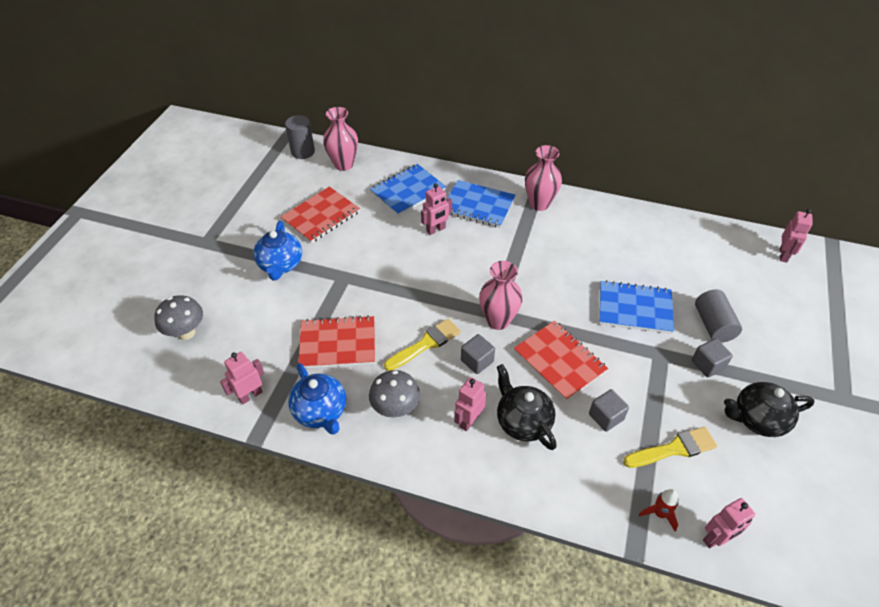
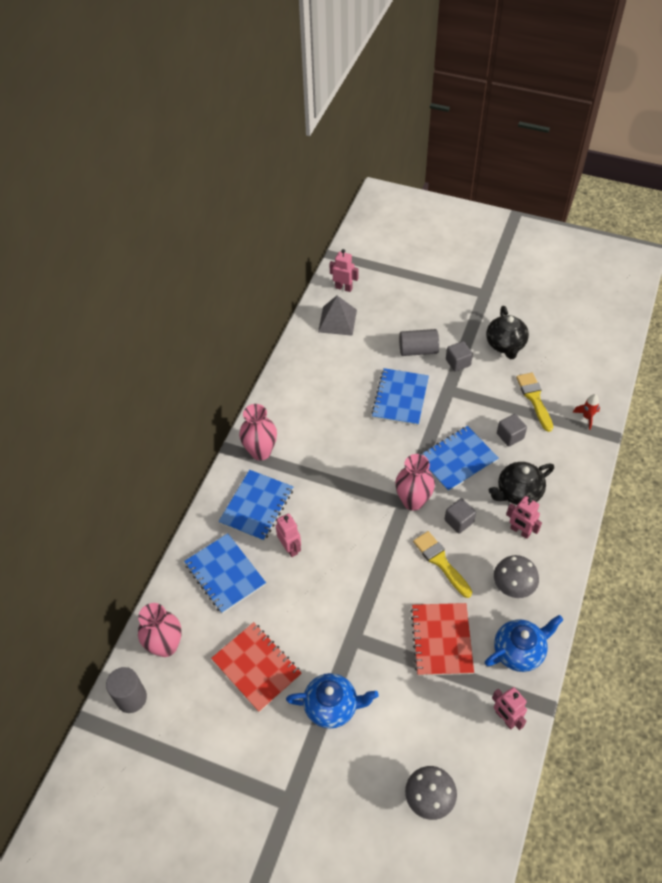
camera: 85 degrees left, 5 degrees up
red notebook [514,321,608,401] -> blue notebook [420,426,499,492]
pink robot [703,498,755,548] -> none
none -> grey pyramid [318,296,357,336]

